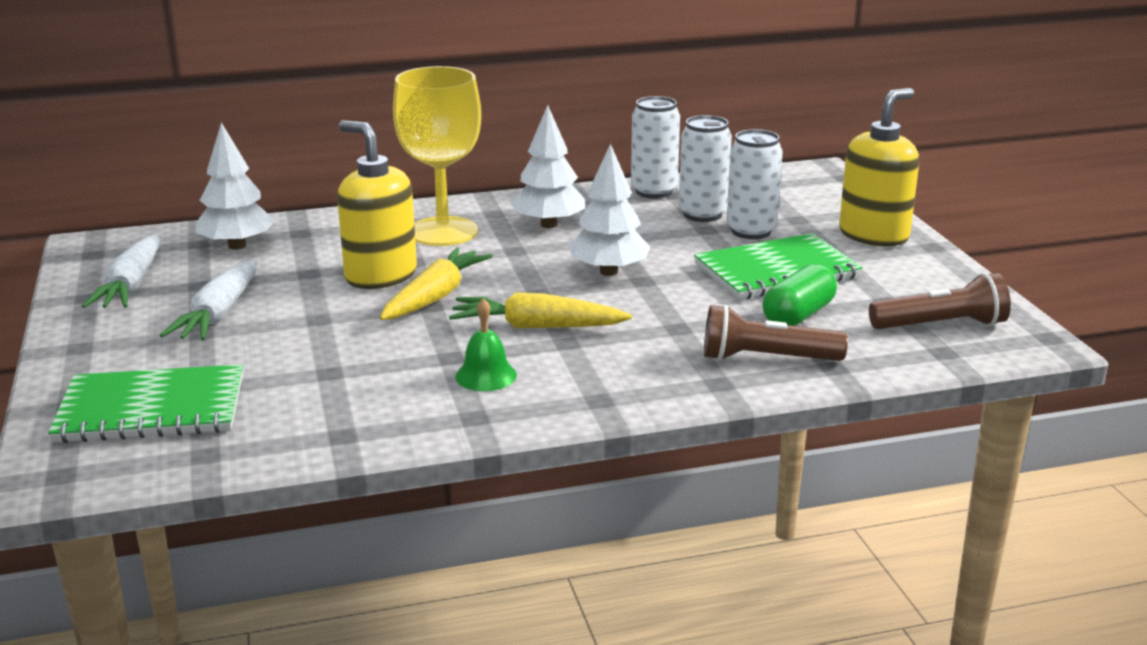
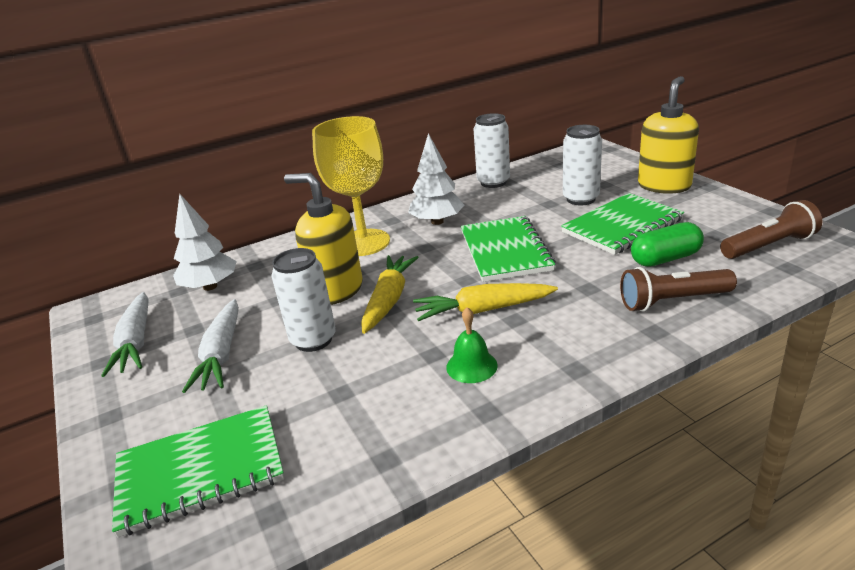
camera: 10 degrees left, 5 degrees up
white tree [569,144,650,276] -> green notebook [461,216,556,282]
white can [679,115,732,222] -> white can moved to [271,248,336,352]
green capsule [763,264,837,326] -> green capsule turned 45 degrees clockwise [631,222,704,267]

